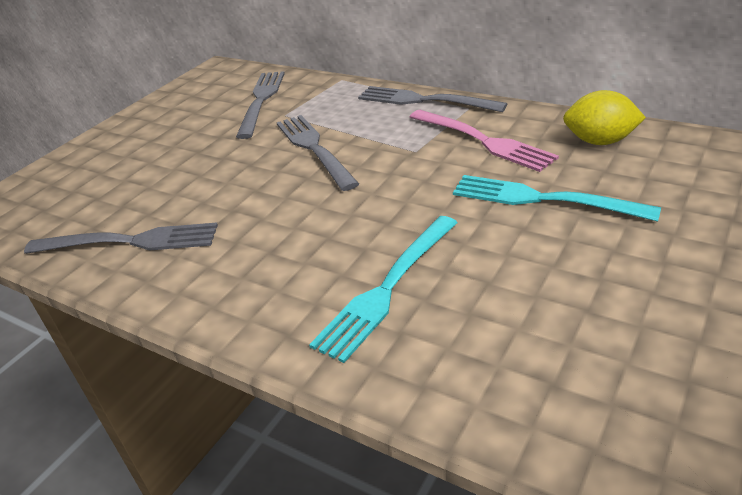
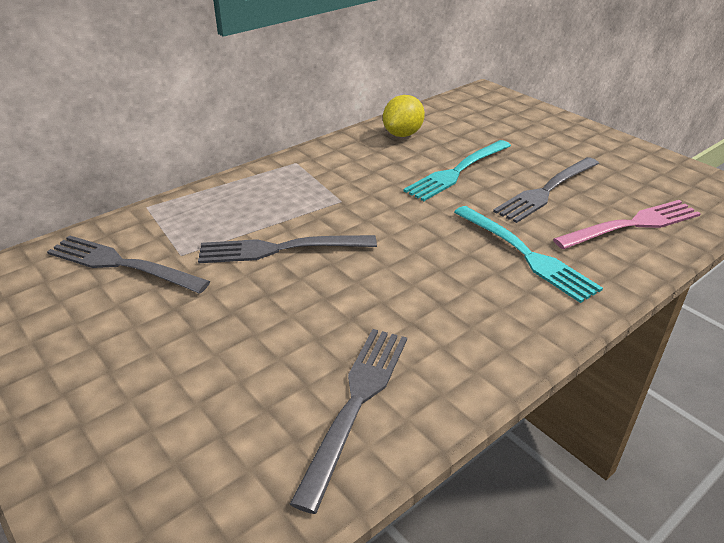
camera: 75 degrees left, 0 degrees up
grey fork [358,86,507,112] -> grey fork moved to [493,157,599,223]
pink fork [410,110,559,172] -> pink fork moved to [553,200,701,250]

